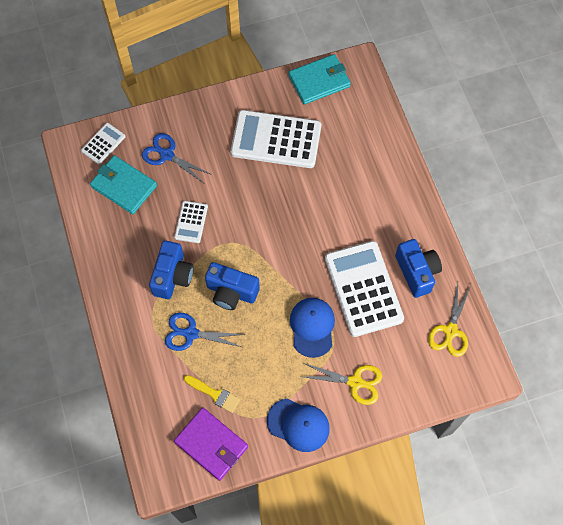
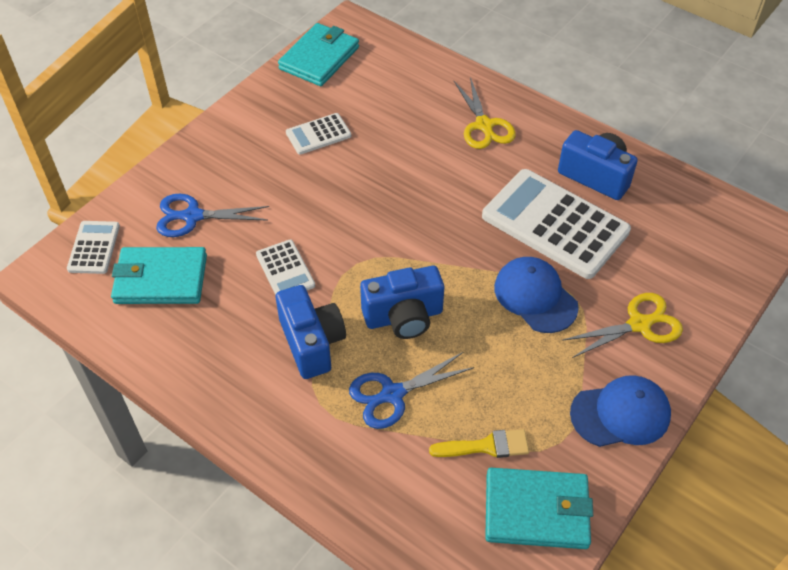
camera: 35 degrees left, 15 degrees down
purple wallet [174,408,248,481] -> turquoise wallet [485,468,593,549]
white calculator [231,110,321,168] -> white calculator [286,113,351,155], size x0.48
yellow scissors [428,283,471,357] -> yellow scissors moved to [454,77,516,149]

